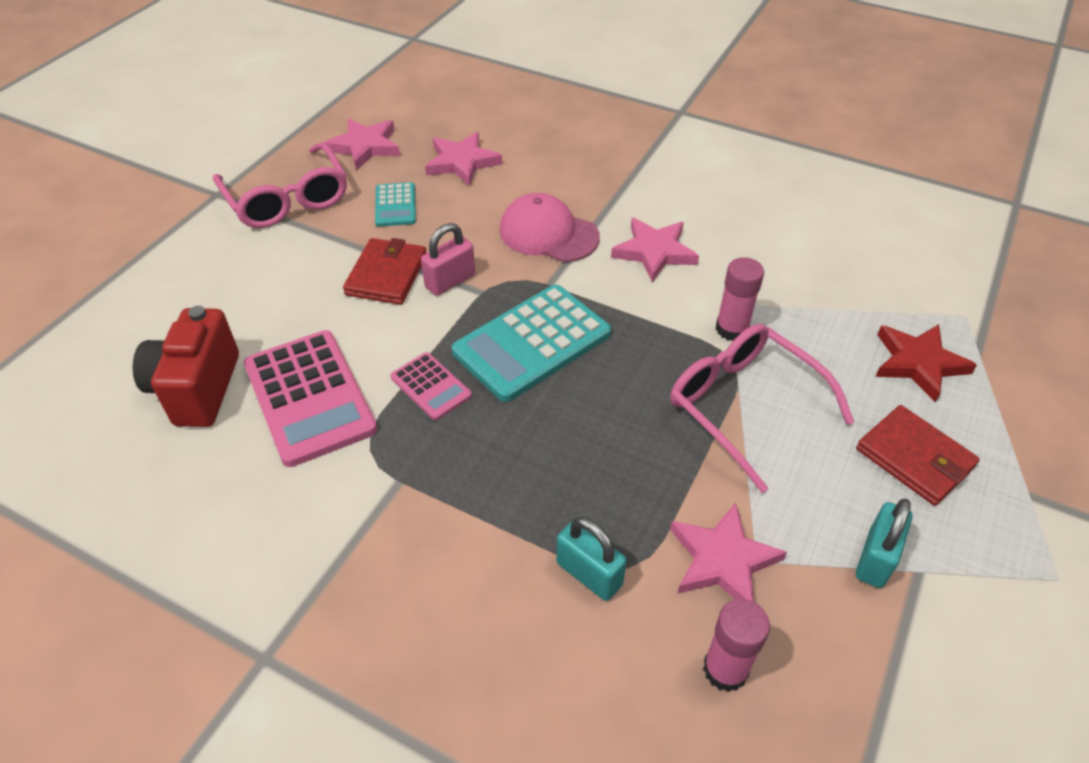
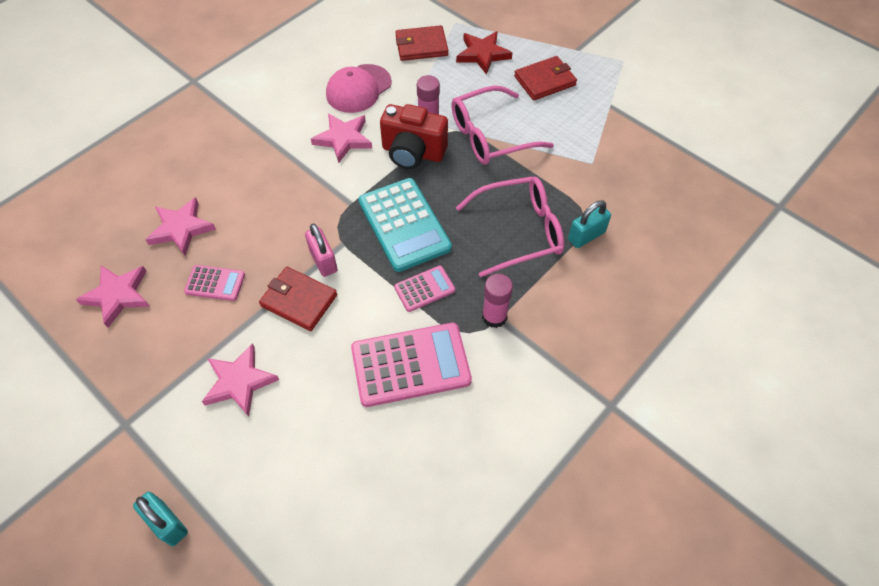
camera: 75 degrees left, 10 degrees up
red camera [133,306,239,427] -> red camera moved to [380,104,448,169]
pink glasses [213,142,347,228] -> pink glasses moved to [456,176,564,277]
turquoise calculator [375,182,416,227] -> pink calculator [184,265,245,301]
pink cap [499,193,600,262] -> pink cap moved to [326,64,392,113]
pink star [670,502,787,602] -> pink star moved to [202,343,279,417]
pink glue stick [703,599,770,692] -> pink glue stick moved to [482,274,513,328]
turquoise padlock [856,499,913,588] -> turquoise padlock moved to [133,492,188,546]
none -> red wallet [395,25,448,61]

